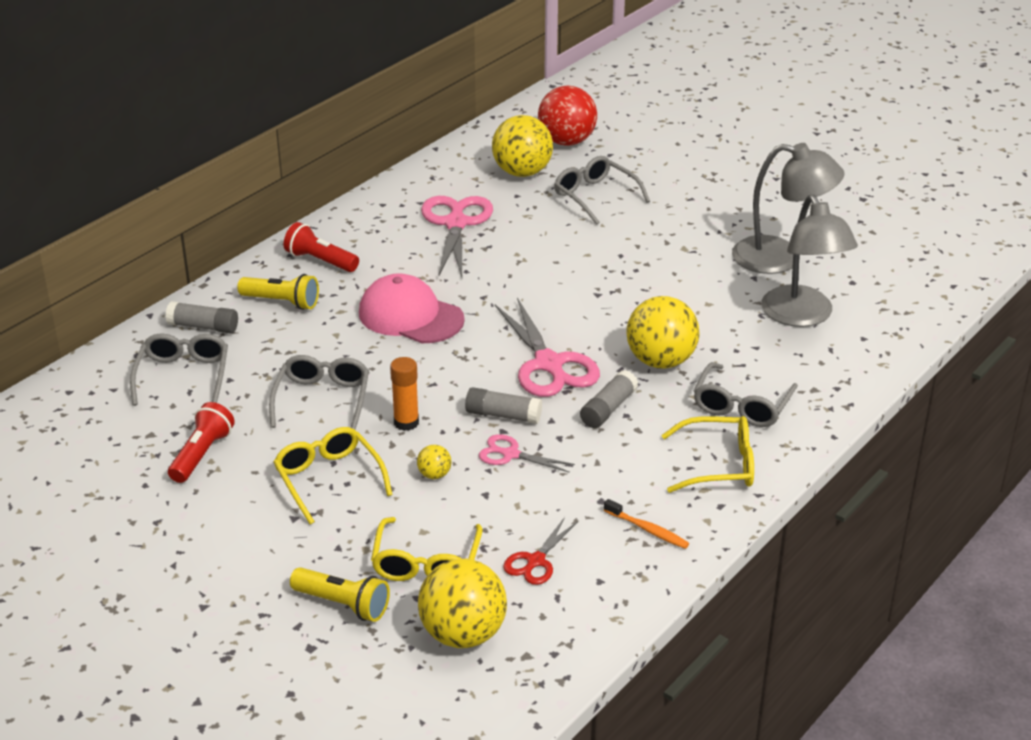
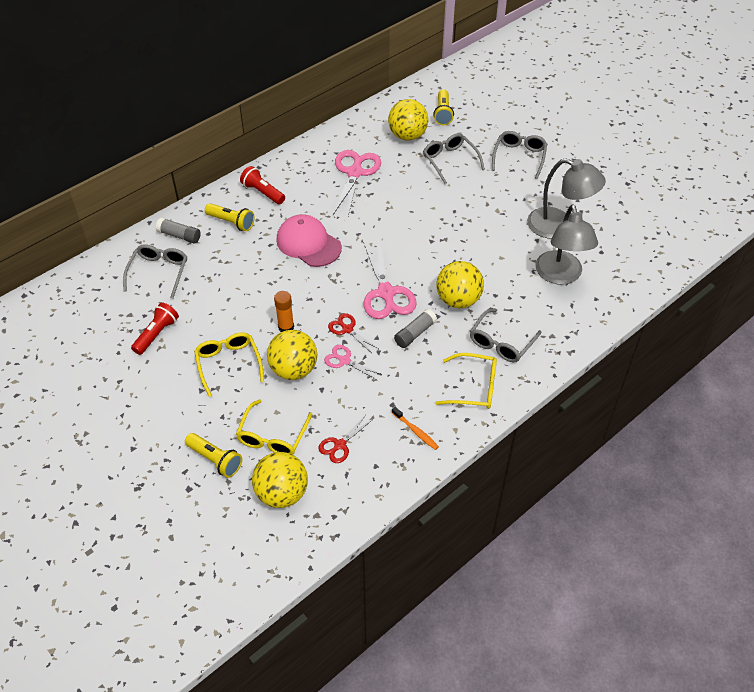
camera: 10 degrees right, 15 degrees up
grey glasses [269,355,369,430] -> grey glasses moved to [492,131,547,179]
yellow ball [417,445,452,479] -> yellow ball [267,330,317,380], size x2.28
grey glue stick [465,387,542,424] -> red scissors [328,313,378,354]
red ball [538,85,597,146] -> yellow flashlight [433,89,454,125]

